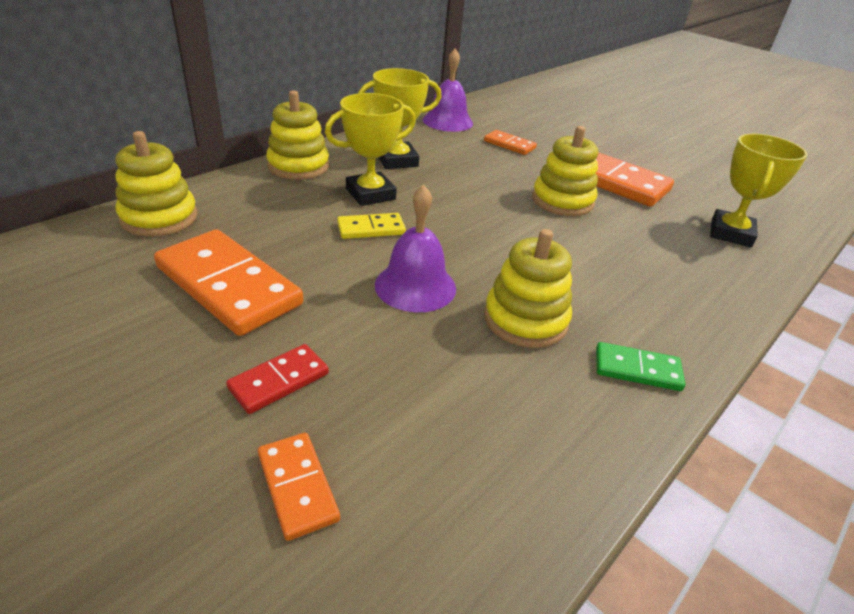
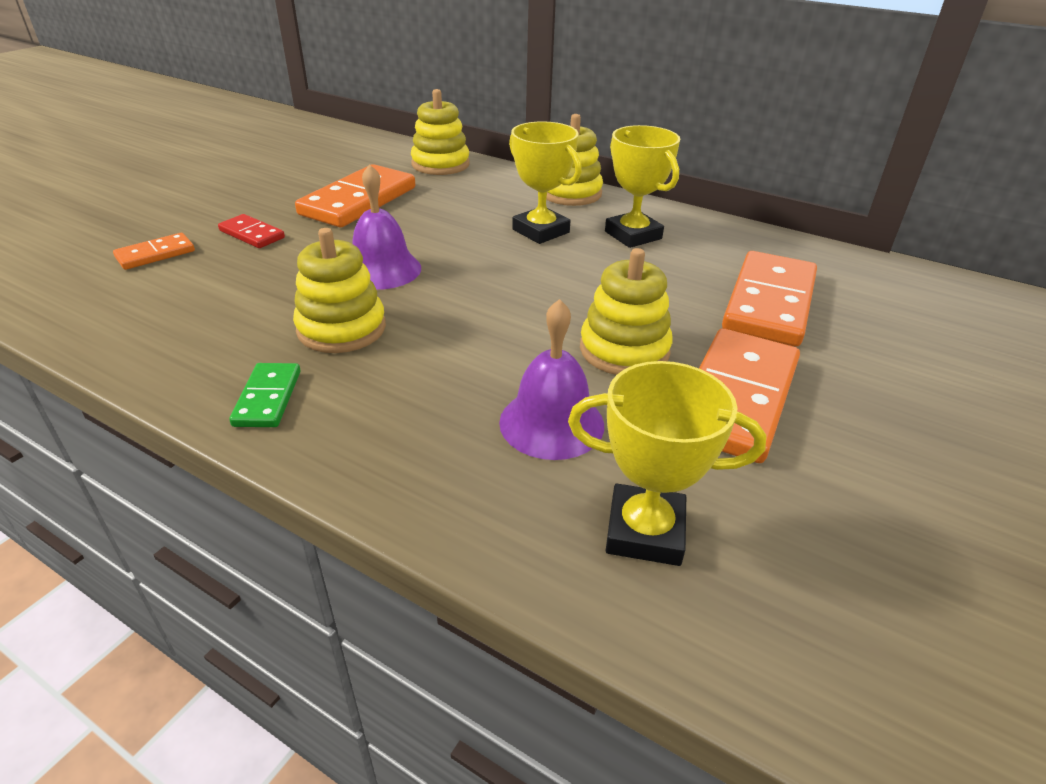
camera: 80 degrees right, 0 degrees up
yellow domino [337,213,406,239] -> none
purple bell [423,48,473,132] -> purple bell moved to [499,299,604,460]
orange domino [484,130,537,155] -> orange domino [722,251,817,347], size x1.98

